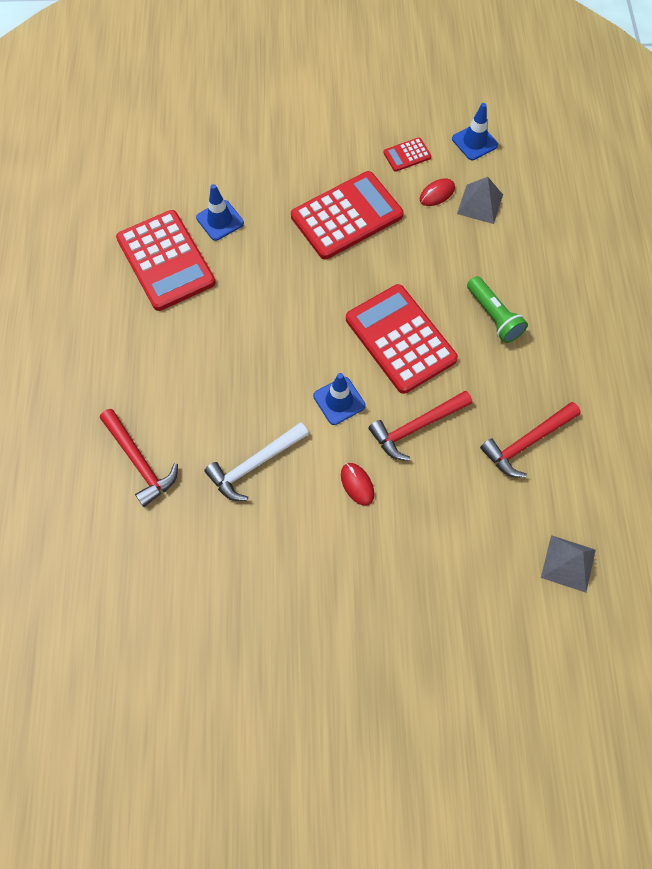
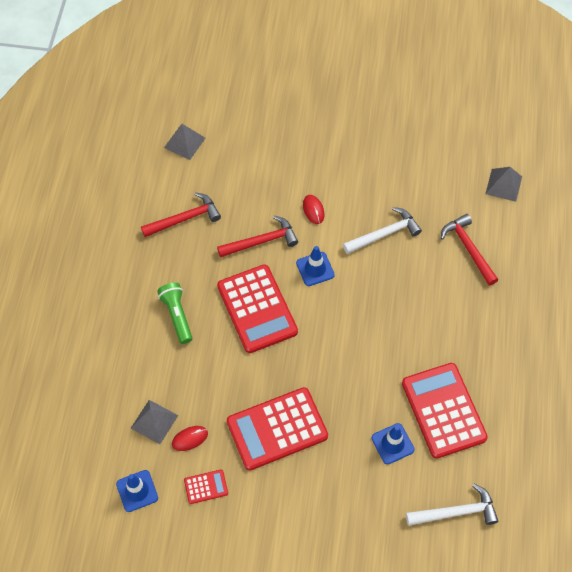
camera: 170 degrees left, 5 degrees down
none -> white hammer [406,484,498,526]
none -> grey pyramid [486,167,522,202]

